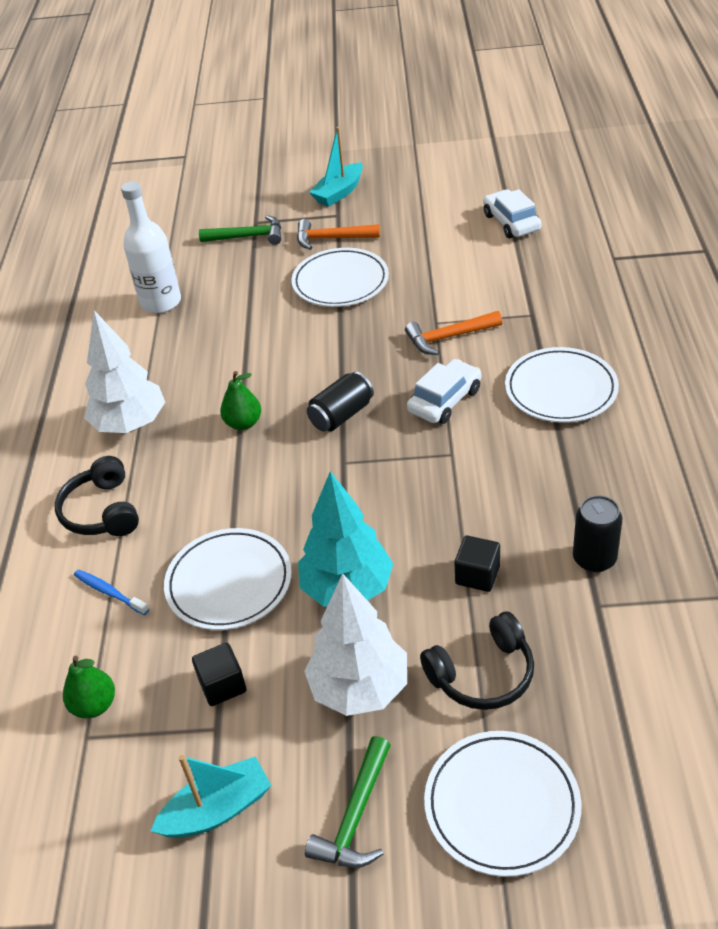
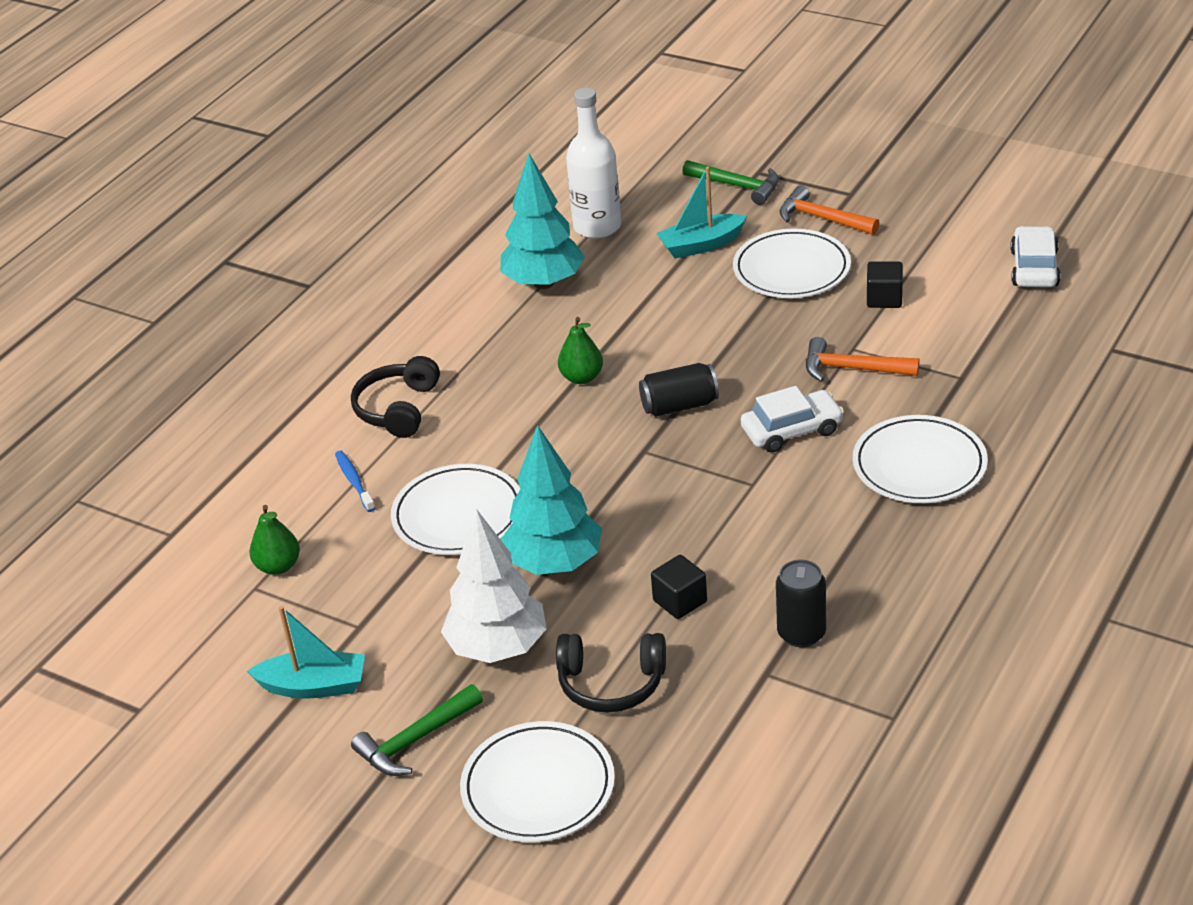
camera: 30 degrees right, 5 degrees down
white tree [84,310,165,433] -> none
black cube [192,643,246,706] -> black cube moved to [867,262,903,308]
turquoise boat [309,127,363,207] -> turquoise boat moved to [656,167,747,258]
none -> turquoise tree [500,154,585,289]

